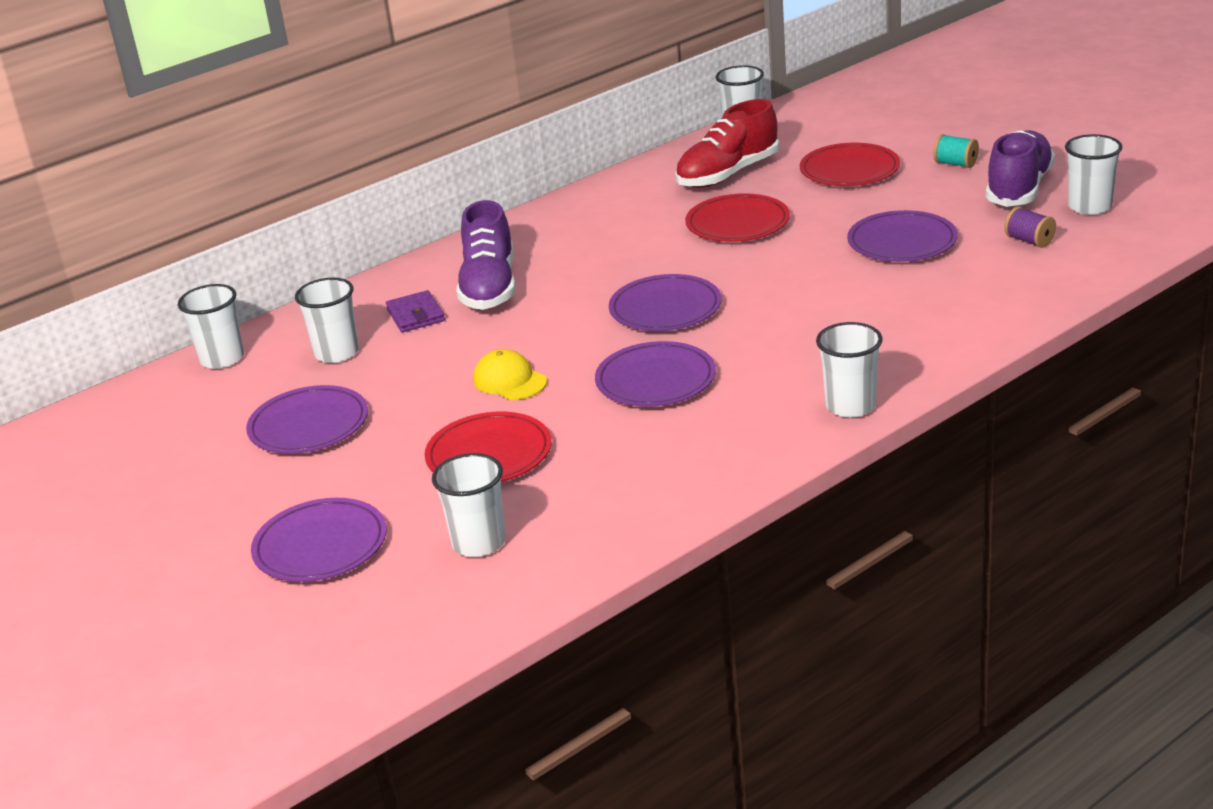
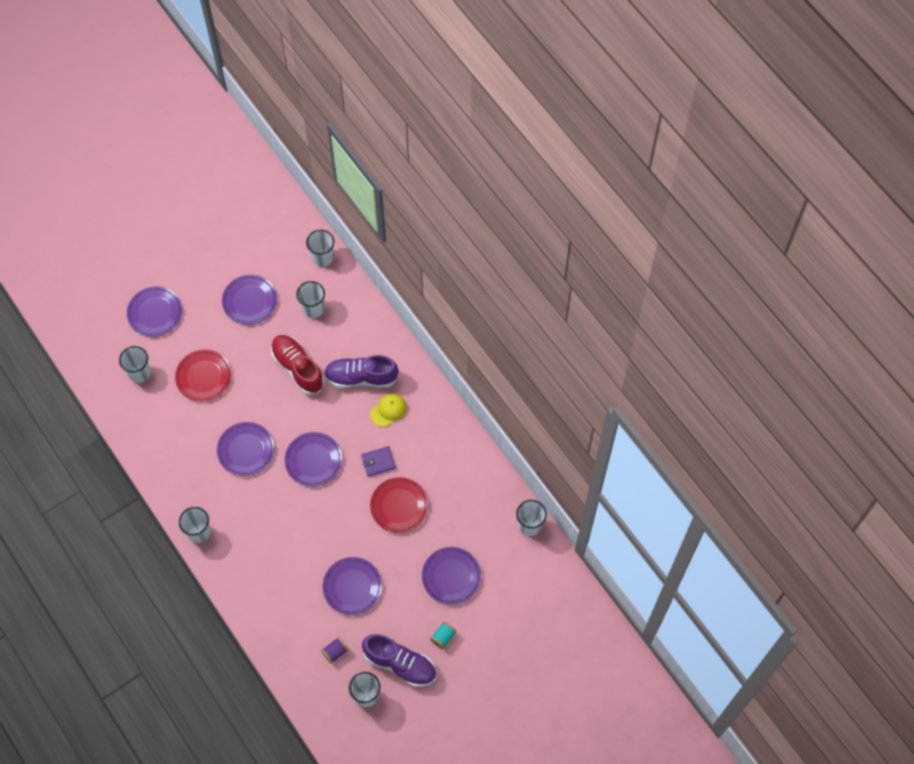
camera: 90 degrees right, 35 degrees up
purple wallet [386,290,445,332] -> purple wallet moved to [361,446,396,477]
yellow cap [473,349,547,400] -> yellow cap moved to [370,393,407,427]
red shoe [675,99,779,188] -> red shoe moved to [271,335,324,395]
red plate [800,143,900,186] -> purple plate [422,547,481,605]

